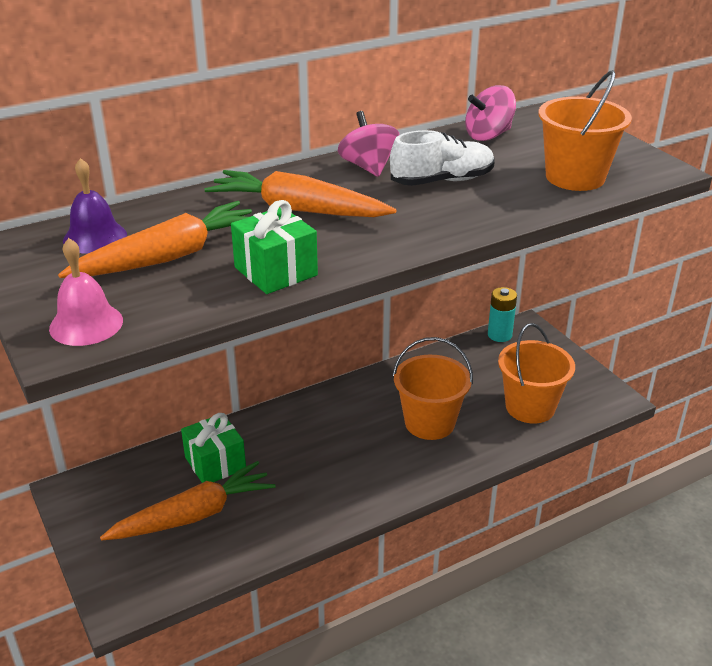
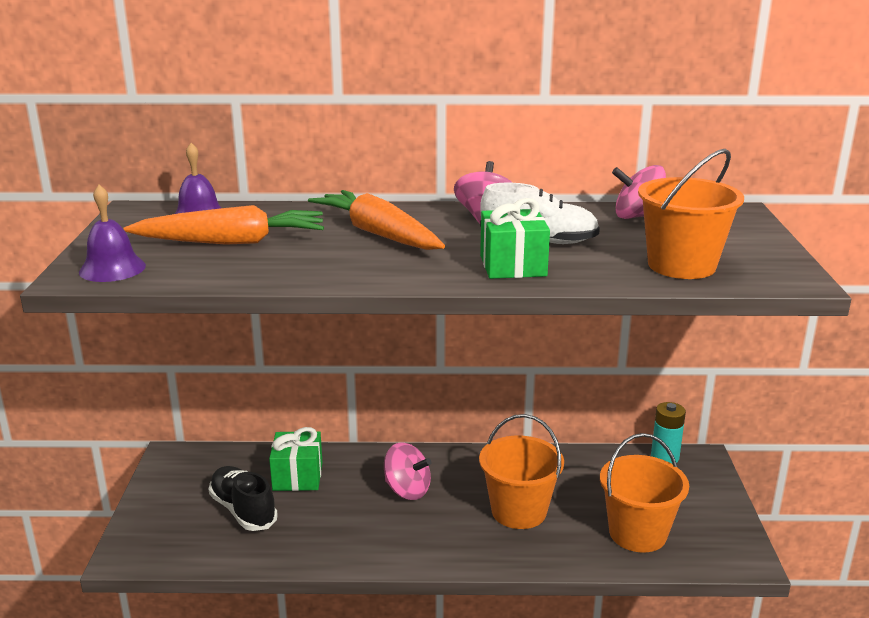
camera: 30 degrees right, 10 degrees down
pink bell [49,238,123,346] -> purple bell [79,185,146,282]
orange carrot [100,461,275,541] -> black shoe [209,466,278,531]
green gift [231,200,318,294] -> green gift moved to [480,198,550,279]
none -> pink spinning top [384,443,431,500]

